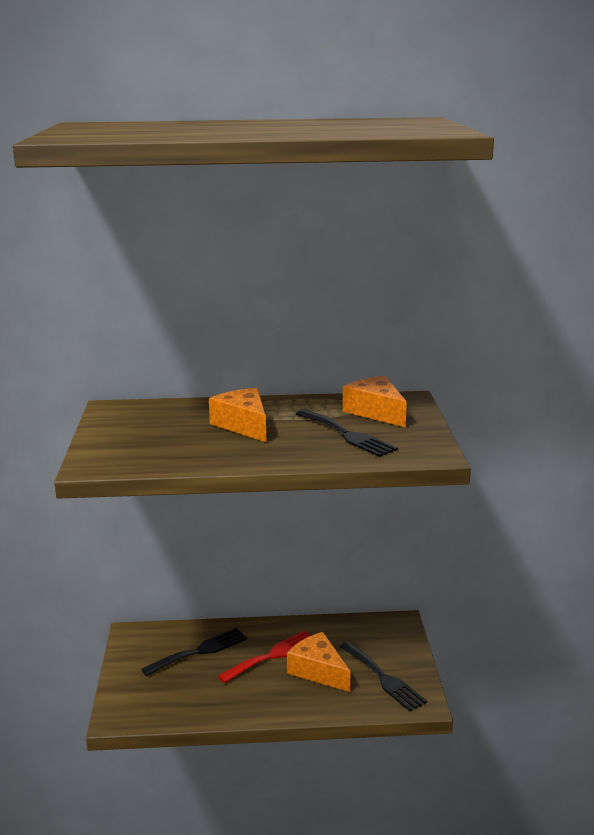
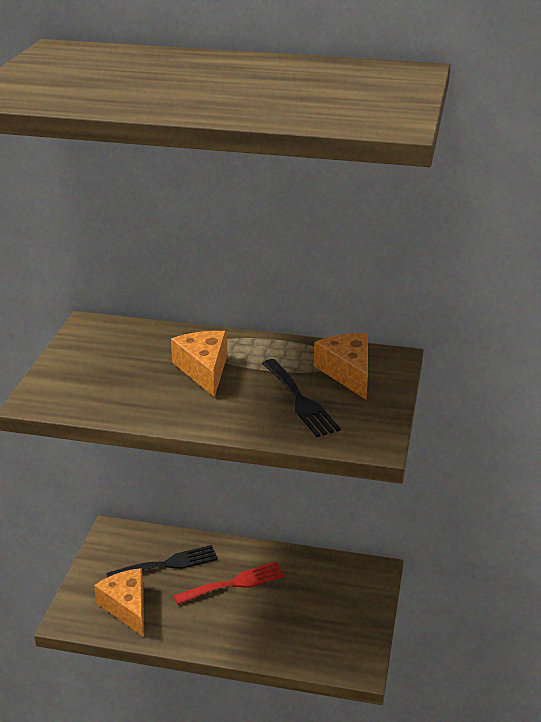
camera: 15 degrees right, 10 degrees up
orange cheese [287,632,350,692] -> orange cheese moved to [94,568,144,637]
black fork [340,642,427,711] -> none

